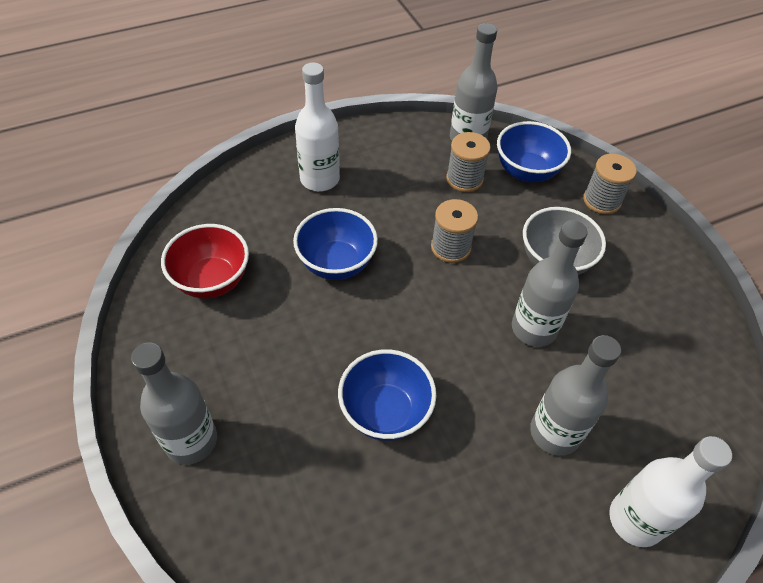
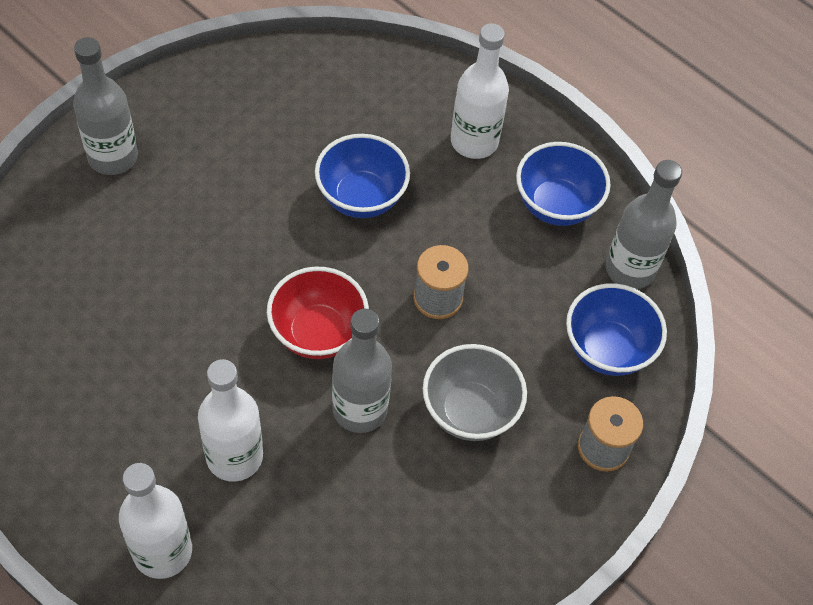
camera: 65 degrees right, 5 degrees up
red bowl [161,224,249,298] -> red bowl moved to [267,267,369,359]
blue bowl [338,349,436,441] -> blue bowl moved to [516,142,610,226]
grey spool [446,132,491,192] -> none
grey bottle [530,335,621,456] -> white bottle [198,359,263,482]

